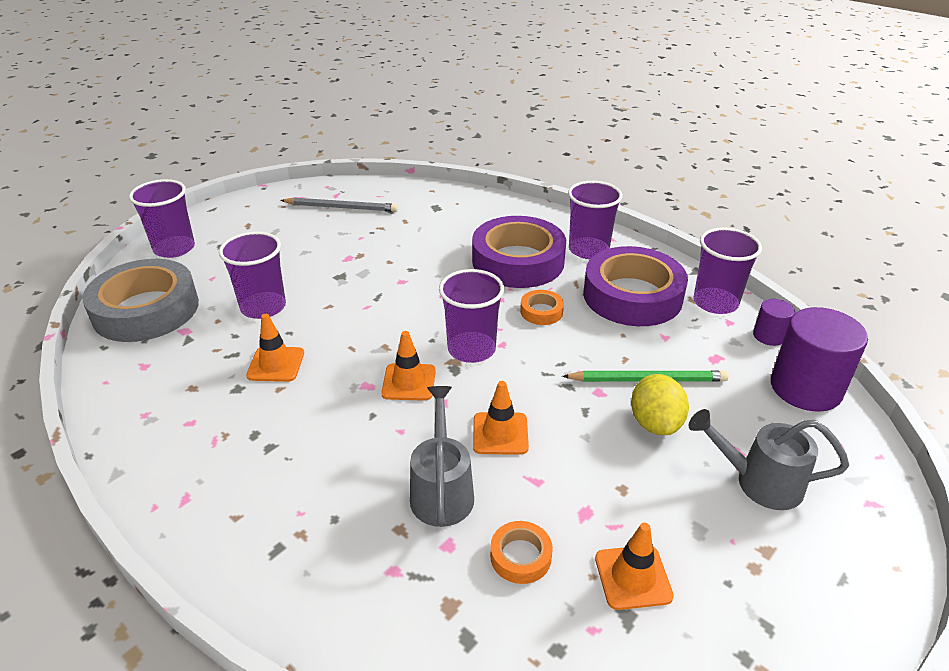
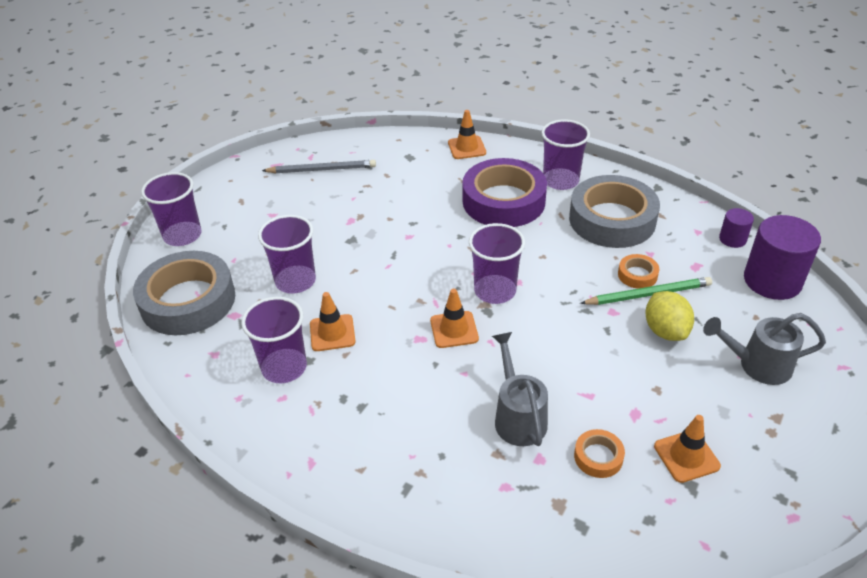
camera: 10 degrees left, 5 degrees up
orange traffic cone [473,381,529,455] -> orange traffic cone moved to [448,110,486,159]
orange tape [520,290,564,325] -> orange tape moved to [618,254,659,289]
purple tape [583,246,688,326] -> grey tape [569,175,660,248]
purple cup [693,227,762,314] -> purple cup moved to [241,297,307,384]

